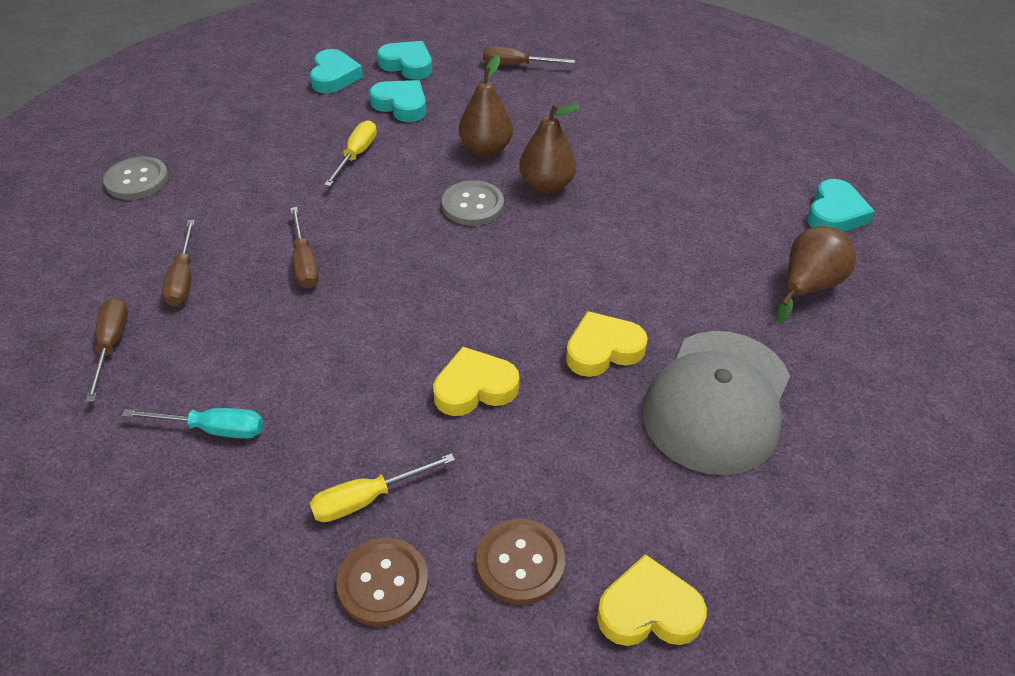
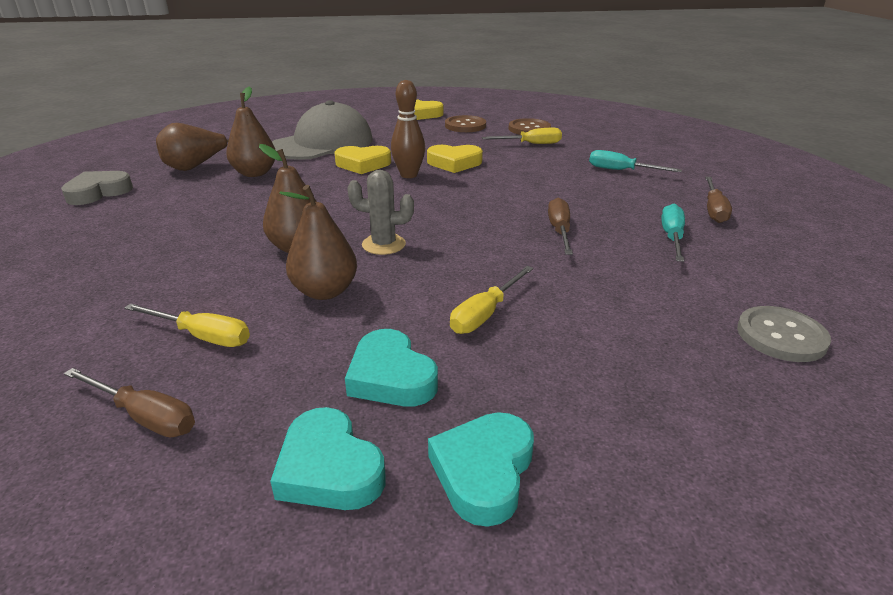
camera: 160 degrees left, 15 degrees down
brown screwdriver [162,220,195,306] -> turquoise screwdriver [661,204,685,262]
grey button [442,181,504,226] -> grey cactus [347,170,414,255]
turquoise heart [807,179,875,232] -> grey heart [61,171,133,205]
none -> yellow screwdriver [124,303,250,347]
none -> brown pear [226,87,275,177]
none -> brown bowling pin [391,80,425,178]

